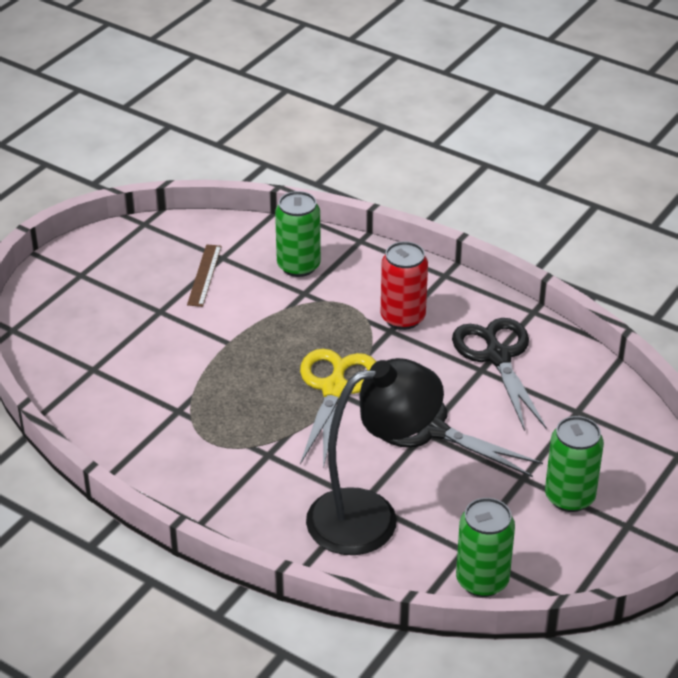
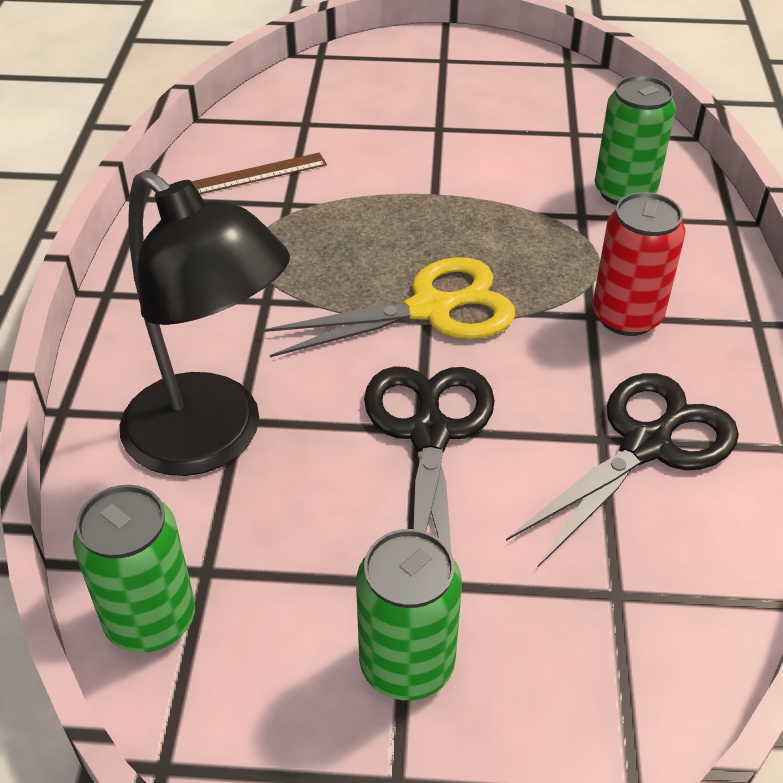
camera: 60 degrees right, 5 degrees up
brown ruler [187,244,222,307] -> brown ruler moved to [191,152,327,194]

